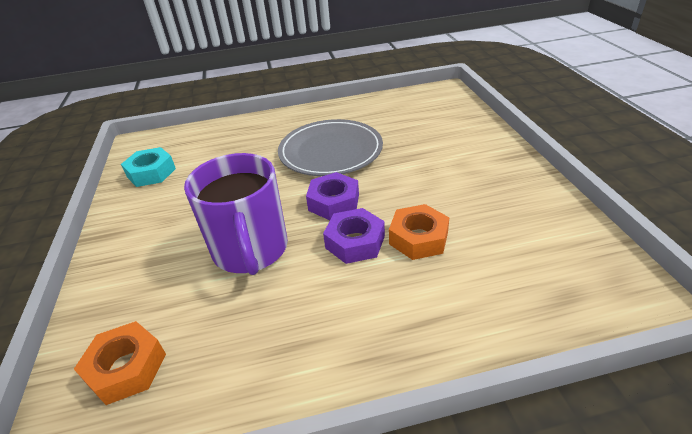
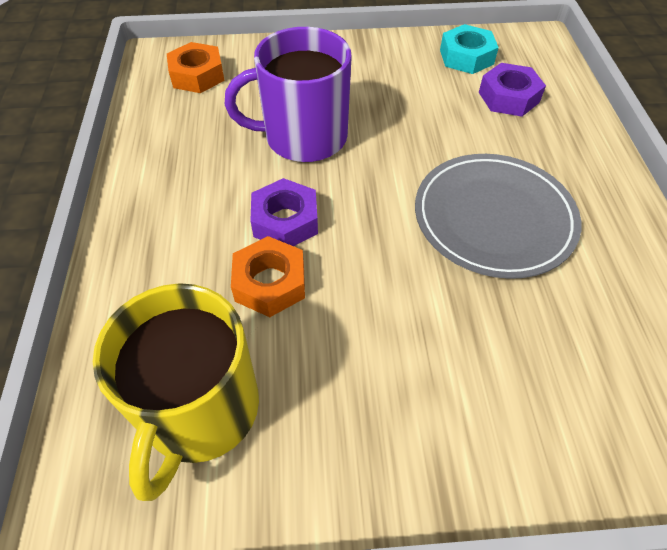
camera: 95 degrees right, 15 degrees up
purple nut [306,172,359,220] -> purple nut moved to [479,63,546,117]
none -> yellow mug [93,283,259,501]

